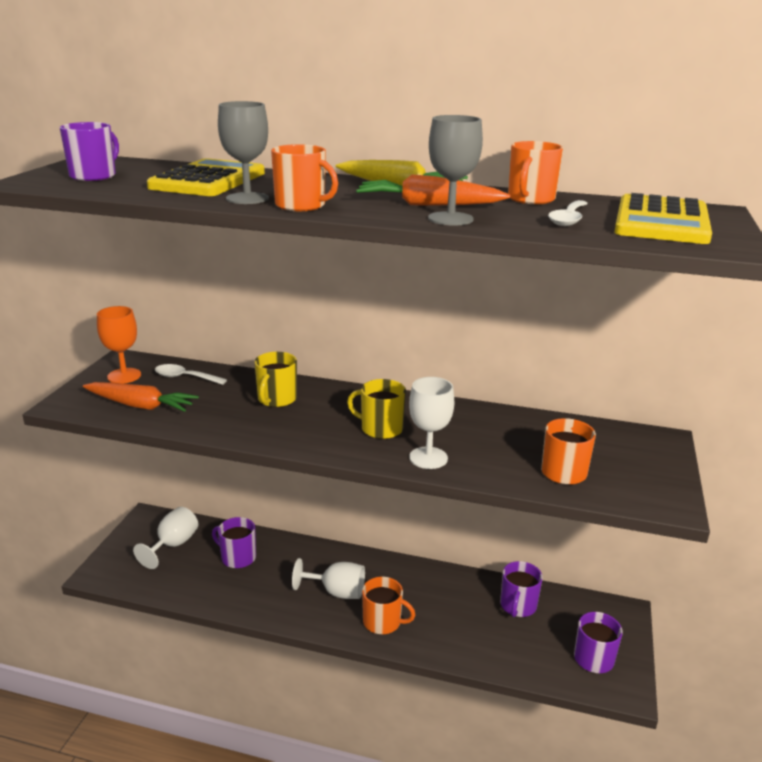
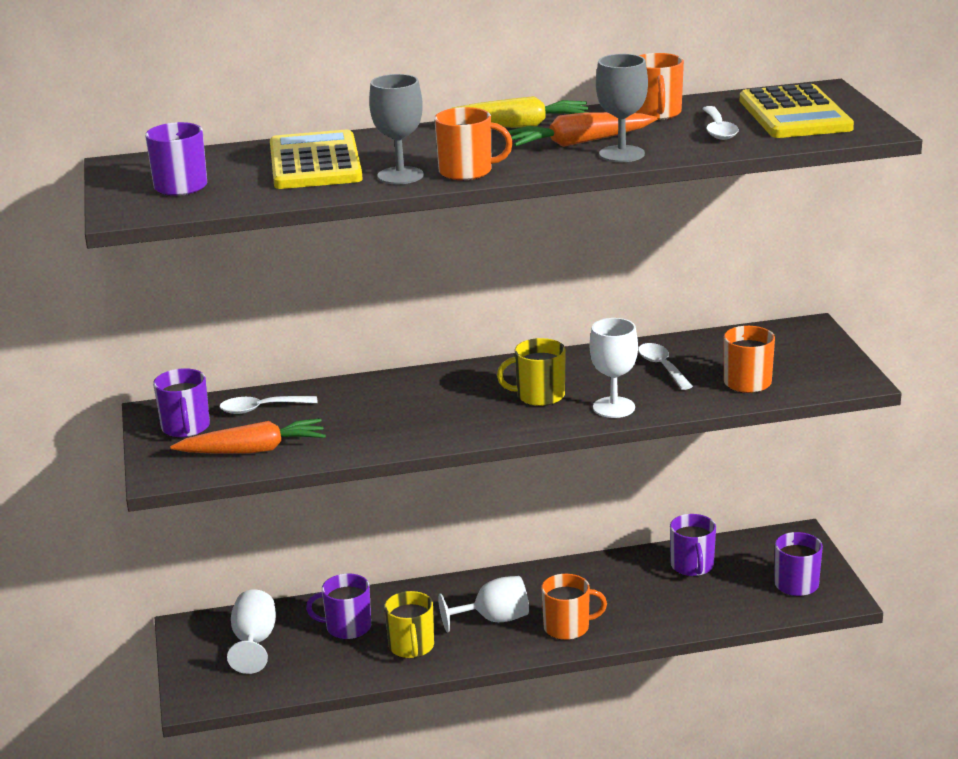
camera: 25 degrees left, 0 degrees up
orange goblet [97,306,141,383] -> purple mug [153,368,210,438]
yellow mug [254,352,297,407] -> yellow mug moved to [384,591,434,658]
none -> white spoon [638,343,693,390]

